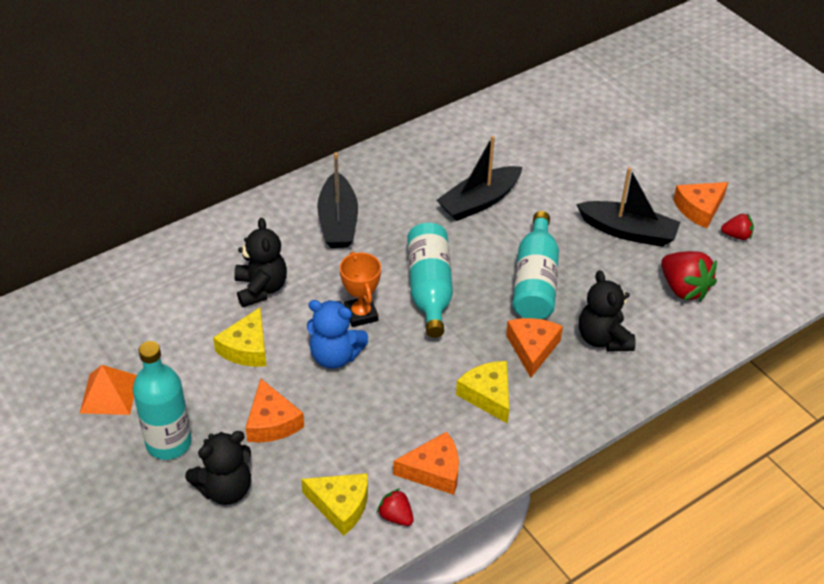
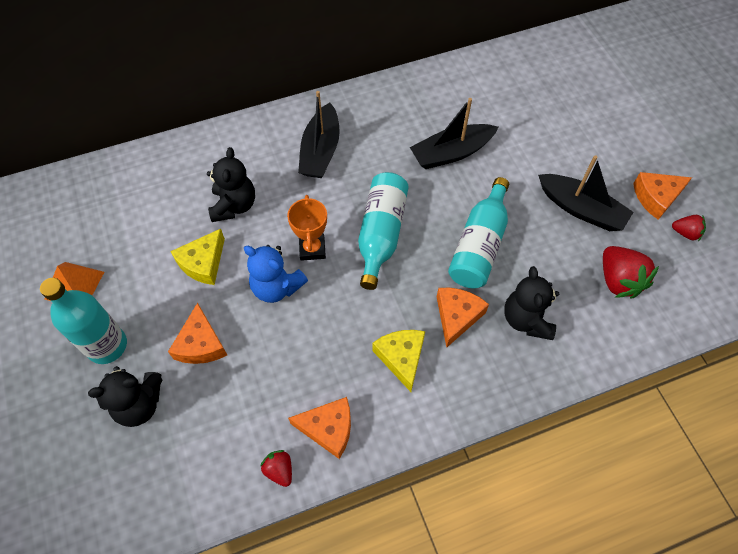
camera: 15 degrees right, 15 degrees up
yellow cheese [301,473,368,536] -> none

